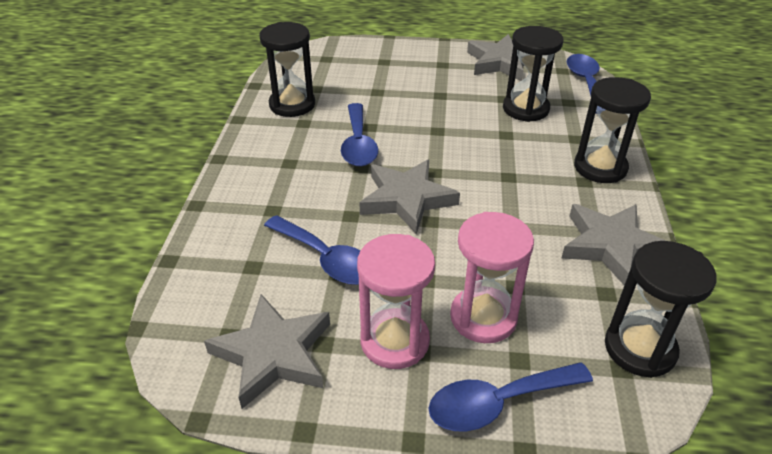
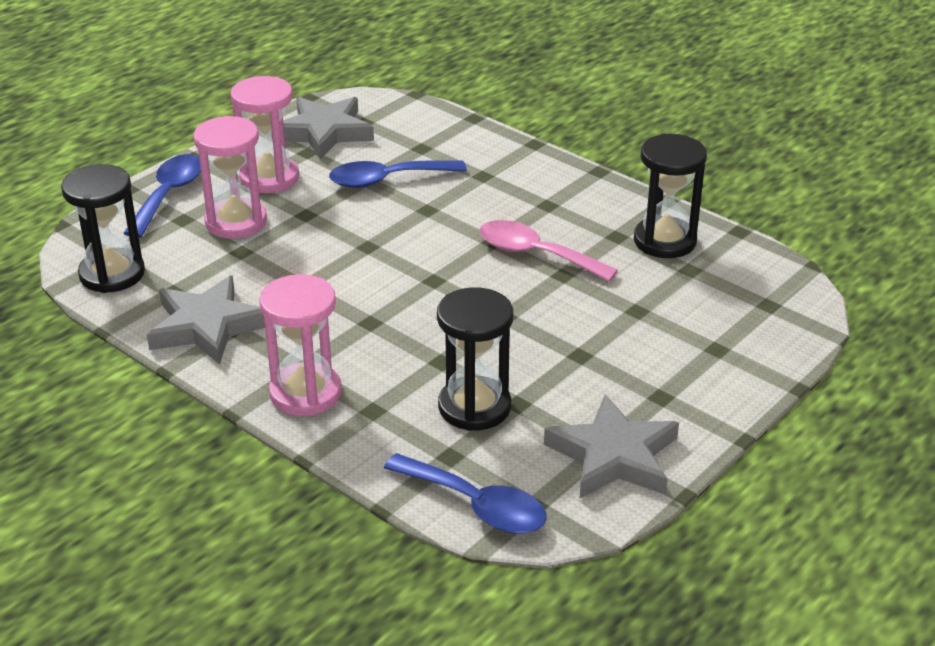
camera: 125 degrees right, 5 degrees down
blue spoon [341,103,378,167] -> pink spoon [479,220,618,282]
grey star [359,159,460,234] -> none
black hourglass [574,77,651,183] -> pink hourglass [259,274,342,416]

